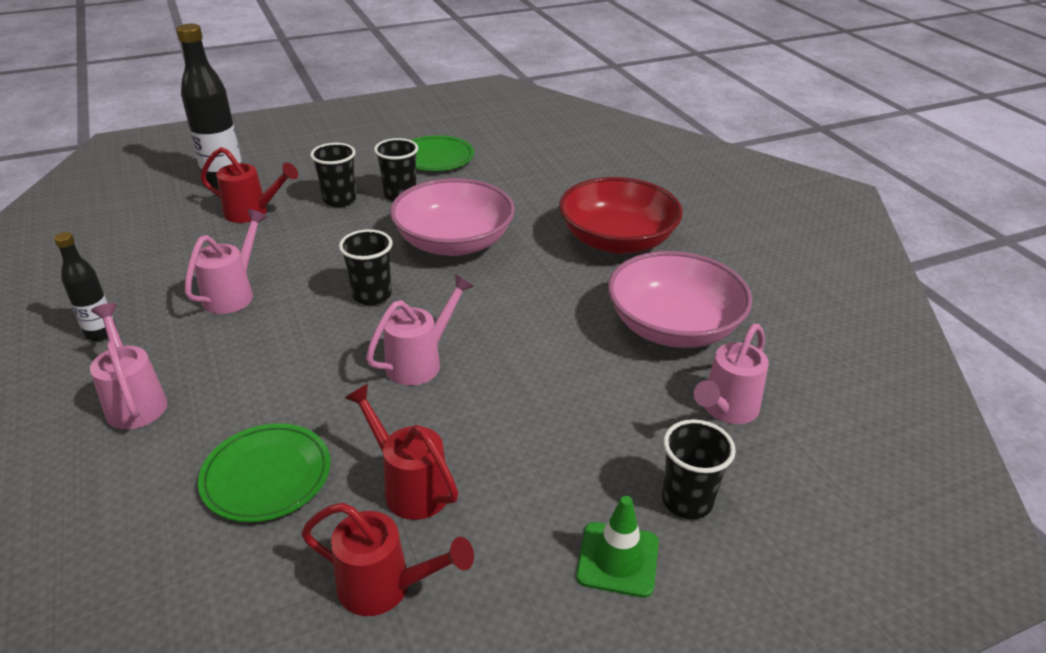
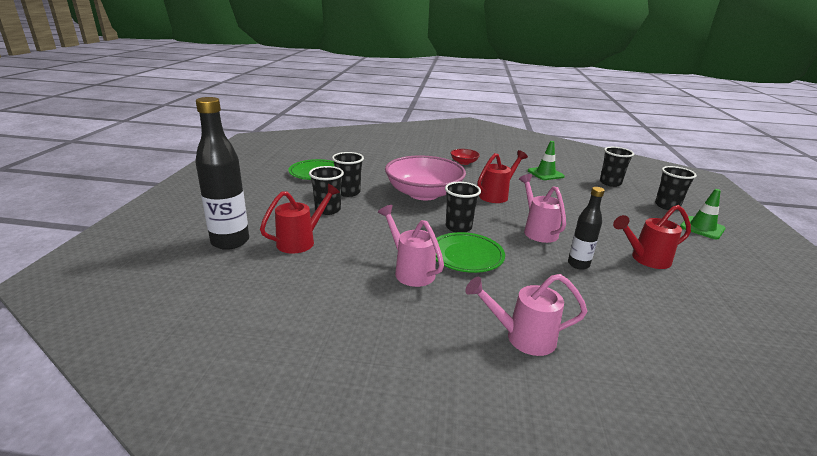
camera: 60 degrees left, 10 degrees down
black bottle [54,232,117,341] -> black bottle moved to [568,187,605,270]
green plate [198,423,331,522] -> green plate moved to [436,232,505,273]
red watering can [301,503,474,616] -> red watering can moved to [477,150,528,203]
red bowl [559,177,683,254] -> red bowl [450,149,480,165], size x0.44
pink bowl [608,251,752,348] -> green traffic cone [528,141,565,180]
pink watering can [694,324,769,424] -> black cup [600,147,634,187]

